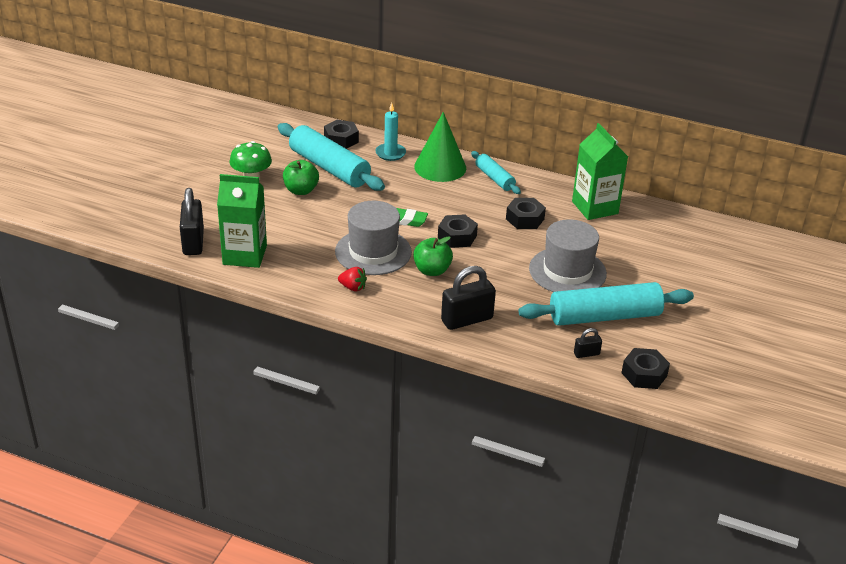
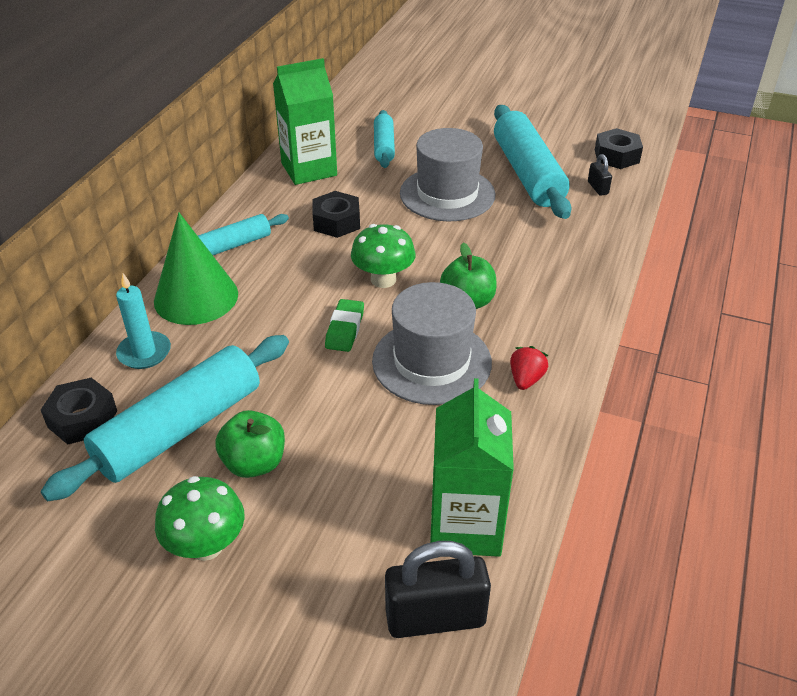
camera: 90 degrees left, 5 degrees up
black nut [438,214,478,248] -> green mushroom [351,224,416,288]
black padlock [441,266,496,330] -> none
none -> turquoise rolling pin [374,110,395,168]

